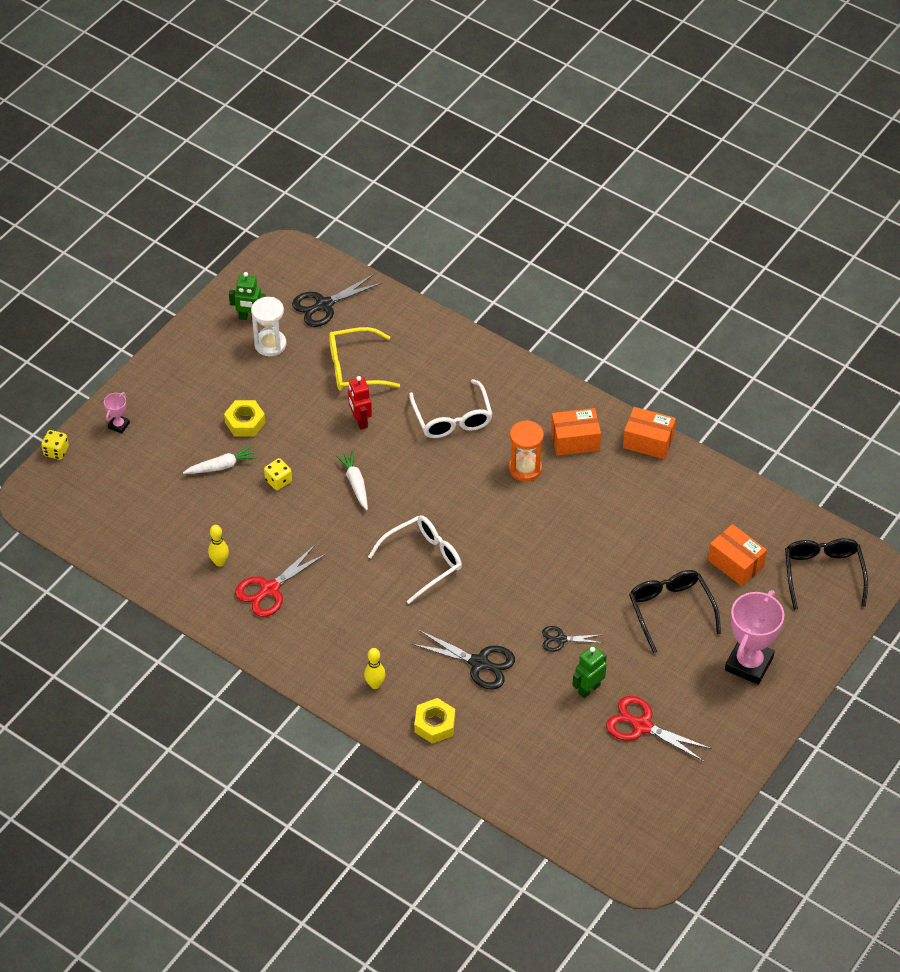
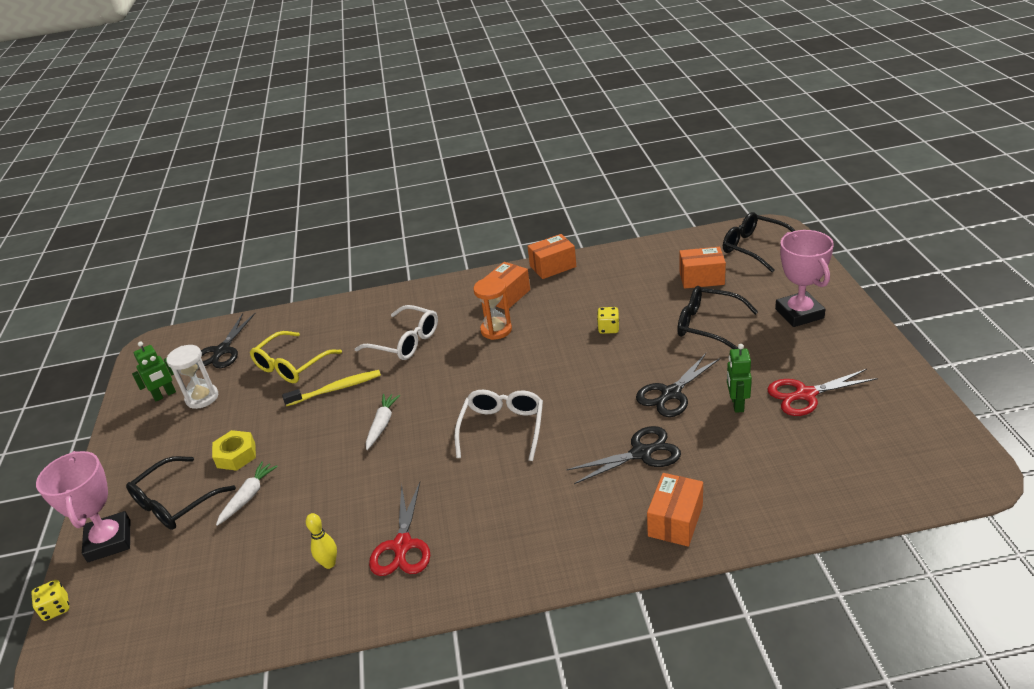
camera: 40 degrees left, 15 degrees down
pink trophy [104,392,130,434] -> pink trophy [36,451,130,562], size x2.17
yellow dice [264,458,292,490] -> yellow dice moved to [597,307,619,334]
white carrot [336,451,368,510] -> white carrot turned 75 degrees clockwise [366,394,400,450]
red robot [348,376,372,430] -> yellow toothbrush [282,370,381,406]
yellow bowling pin [364,648,385,689] -> none
yellow nut [414,698,455,744] -> orange box [647,473,703,547]
black scissors [542,626,603,652] -> black scissors [636,353,721,417], size x1.69
none -> black glasses [126,456,236,530]

